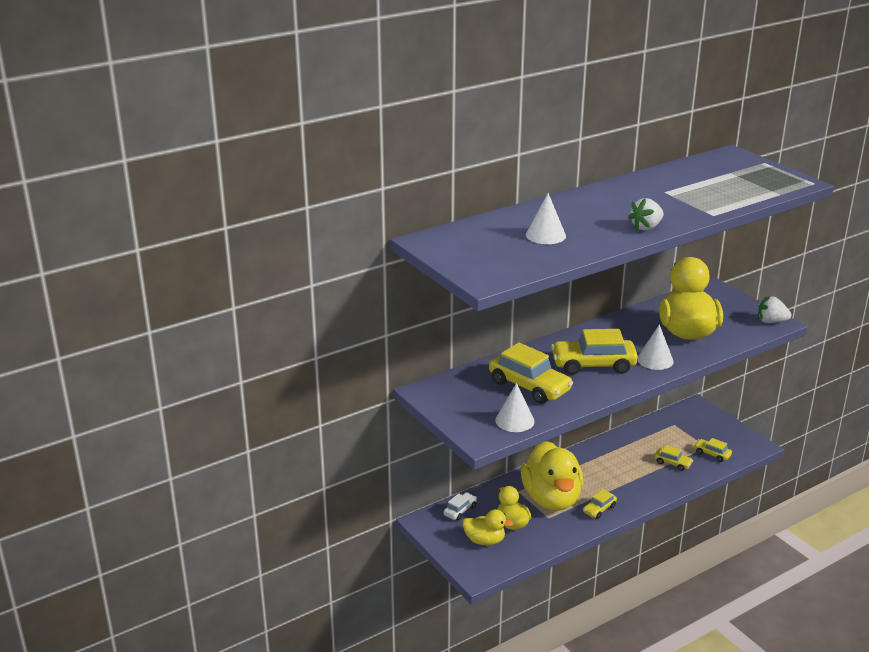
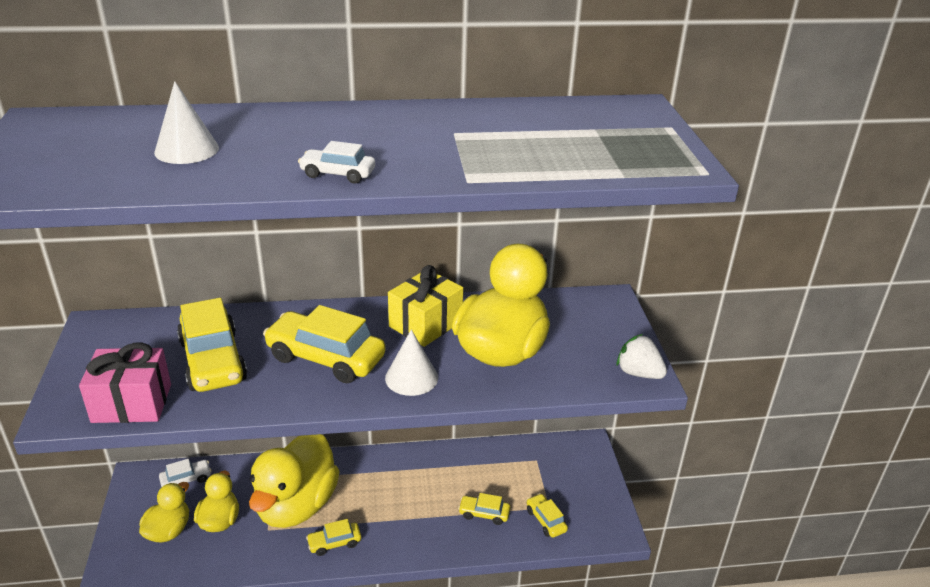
camera: 25 degrees right, 5 degrees up
yellow duck [462,509,513,545] -> yellow duck turned 105 degrees counterclockwise [139,482,189,543]
white cone [495,383,535,432] -> pink gift [79,342,171,423]
white strawberry [628,198,664,231] -> white car [298,141,375,184]
yellow car [654,445,693,471] -> yellow car turned 135 degrees clockwise [458,493,510,525]
none -> yellow gift [388,265,463,347]

